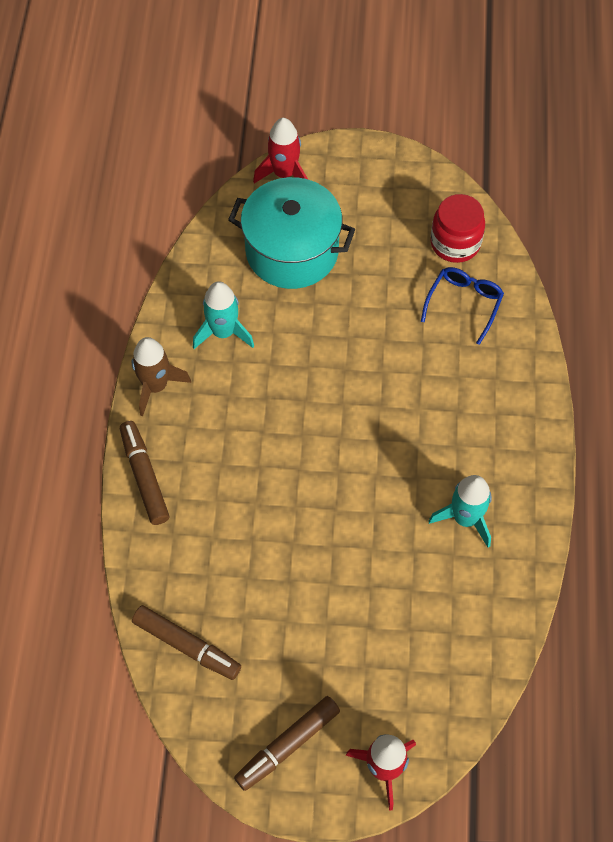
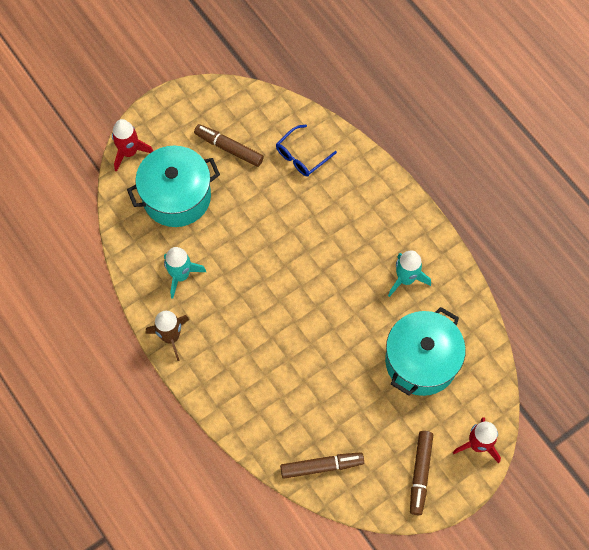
camera: 40 degrees left, 5 degrees up
brown marker [120,421,169,525] -> brown marker moved to [194,124,264,167]
blue glasses [421,267,504,345] -> blue glasses turned 120 degrees counterclockwise [276,125,337,176]
red jar [430,194,485,263] -> none
none -> turquoise pot [385,307,466,396]

